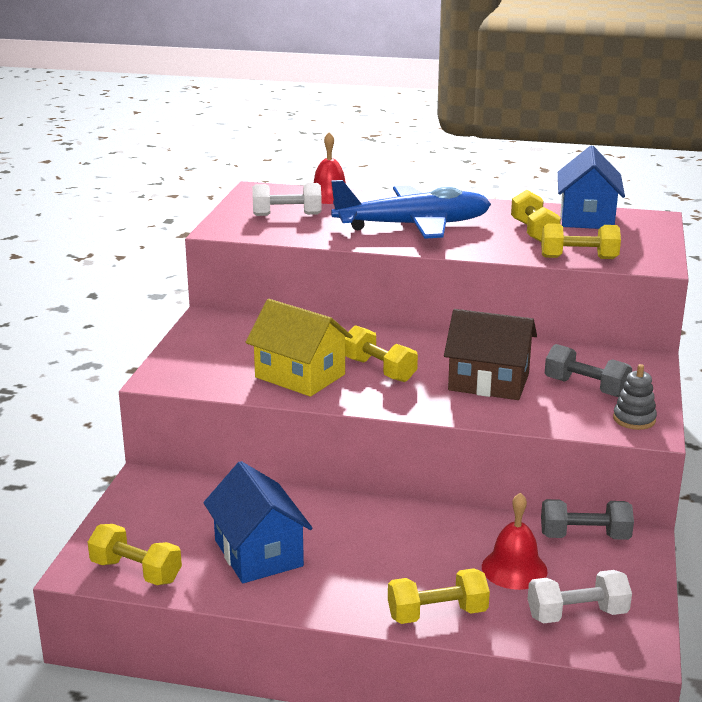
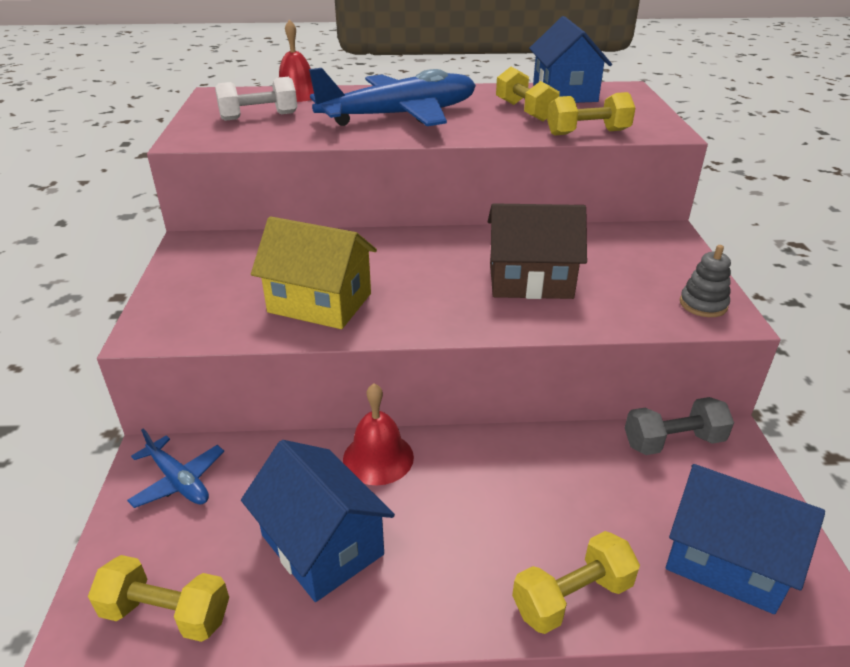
camera: 15 degrees left, 10 degrees up
yellow dumbbell [345,325,418,382] -> none
red bell [482,493,547,590] -> red bell moved to [343,383,414,485]
white dumbbell [528,570,632,623] -> blue house [666,464,825,614]
grey dumbbell [545,344,632,397] -> none
none -> blue plane [127,429,224,508]

